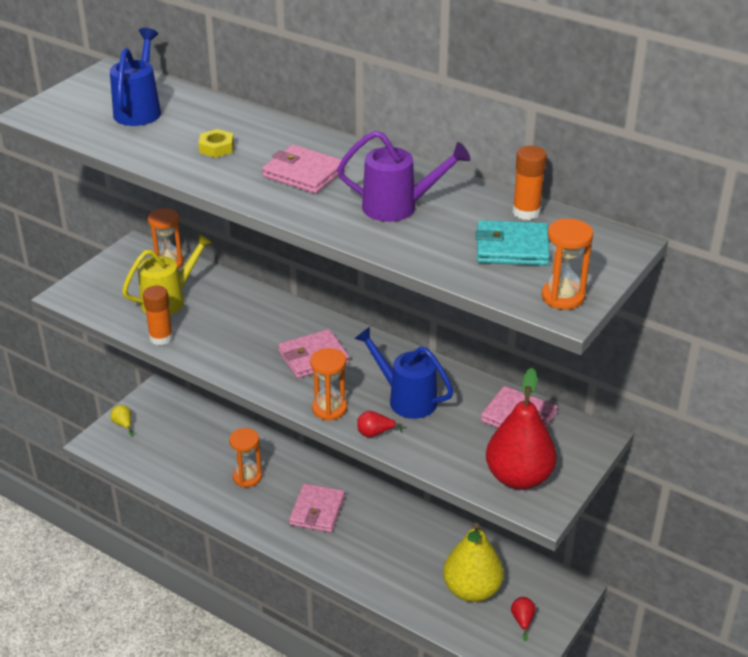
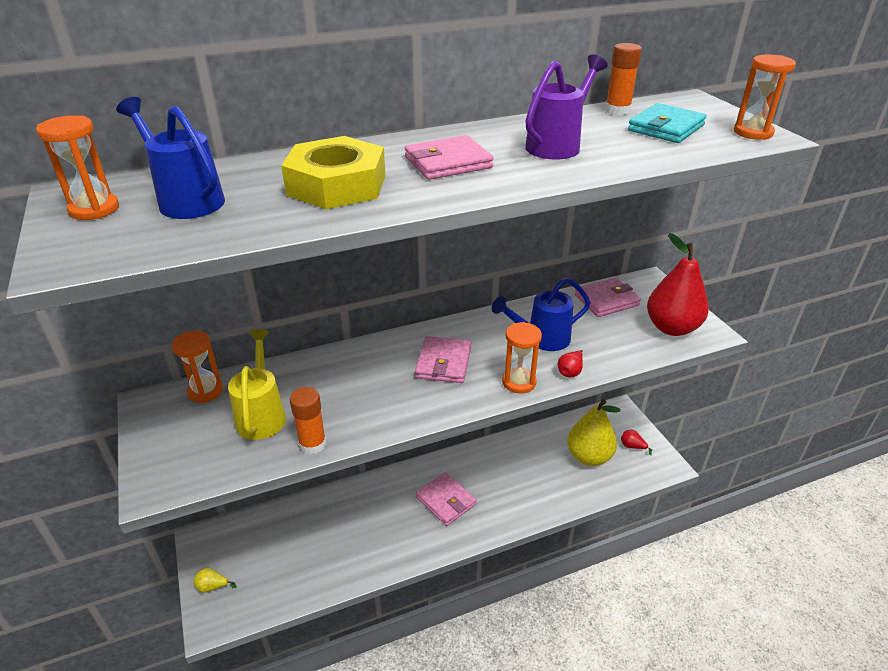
camera: 55 degrees left, 0 degrees up
yellow nut [199,129,234,158] -> yellow nut [281,136,385,209], size x2.26
orange hourglass [229,428,262,487] -> orange hourglass moved to [36,115,119,220]

